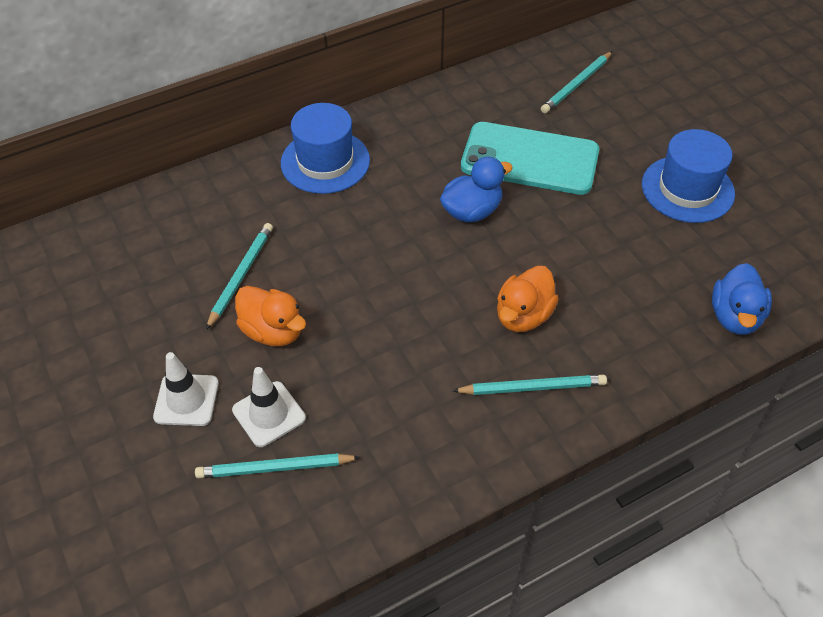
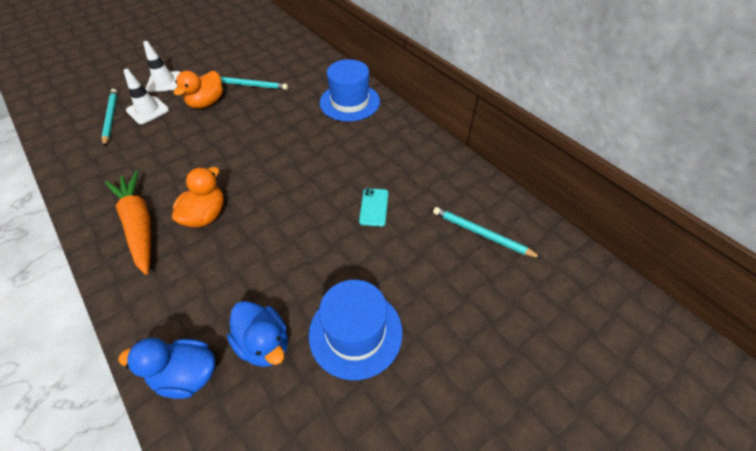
camera: 80 degrees right, 0 degrees up
blue duck [440,157,513,222] -> blue duck moved to [227,301,288,367]
turquoise pencil [453,375,607,395] -> orange carrot [105,171,151,275]
turquoise phone [461,122,599,195] -> turquoise phone [359,188,388,227], size x0.42
orange duck [497,266,559,332] -> orange duck turned 90 degrees clockwise [172,167,224,227]

